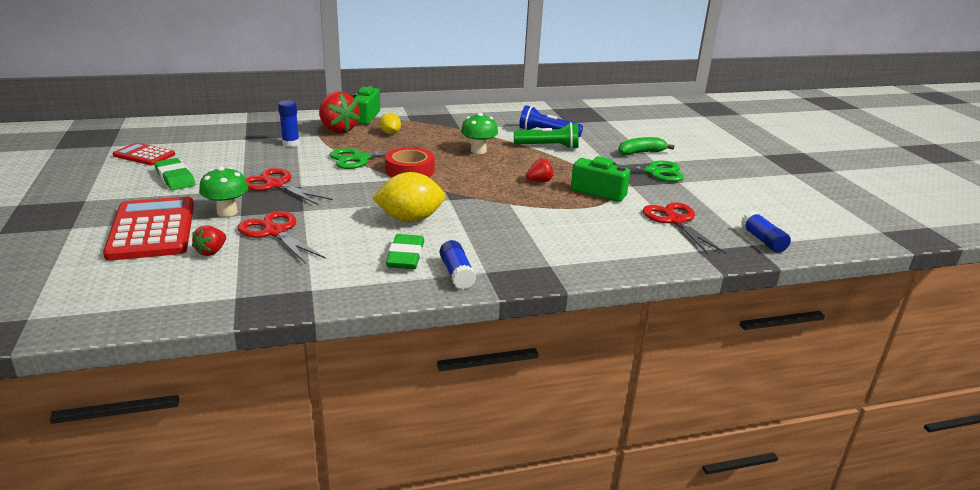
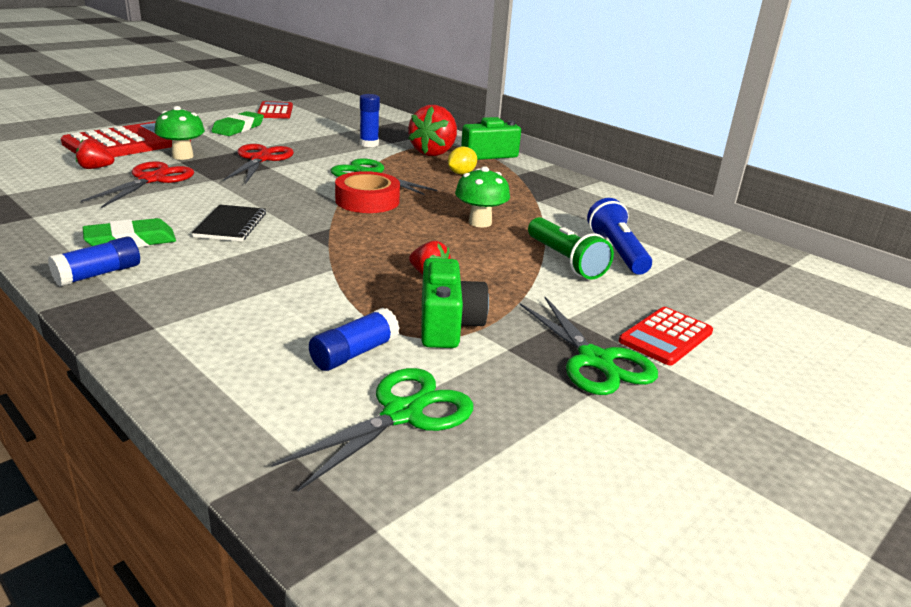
camera: 60 degrees right, 0 degrees up
yellow lemon [372,172,445,222] -> black notebook [192,205,266,241]
green banana [618,137,675,155] -> red calculator [619,307,713,366]
red scissors [643,202,726,255] -> green scissors [271,368,473,491]
blue glue stick [741,211,791,253] -> blue glue stick moved to [309,308,400,371]

